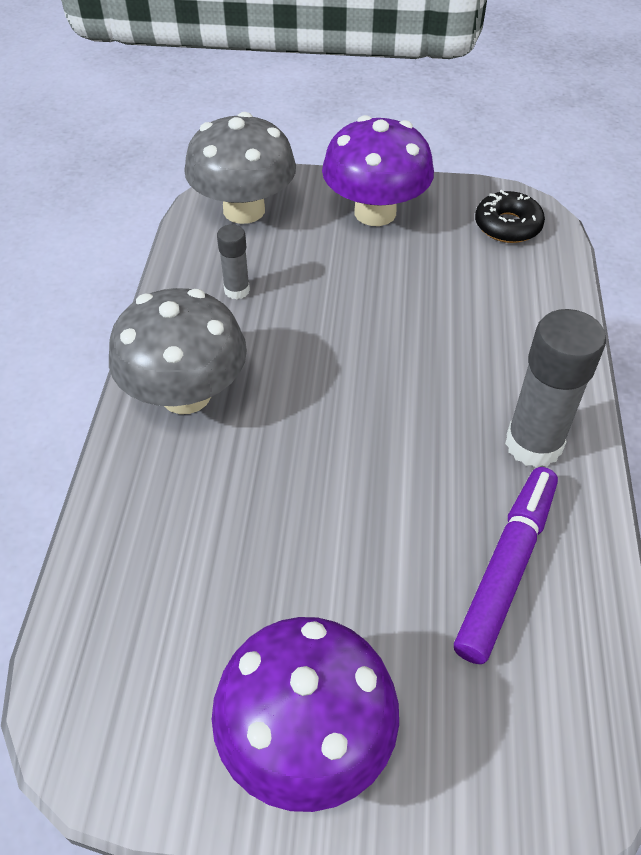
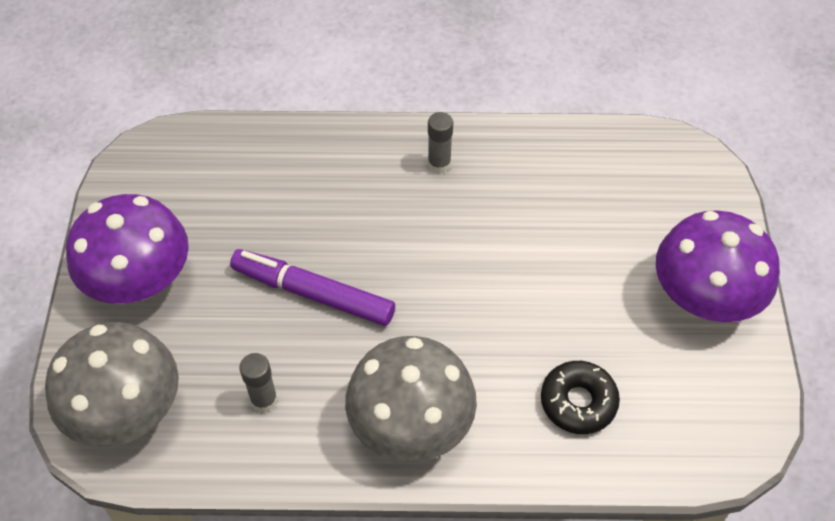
camera: 95 degrees left, 5 degrees up
purple marker [454,467,558,664] -> purple marker moved to [230,249,395,326]
black donut [475,190,545,243] -> black donut moved to [541,361,620,434]
grey glue stick [505,309,606,468] -> grey glue stick [428,112,453,174], size x0.53

